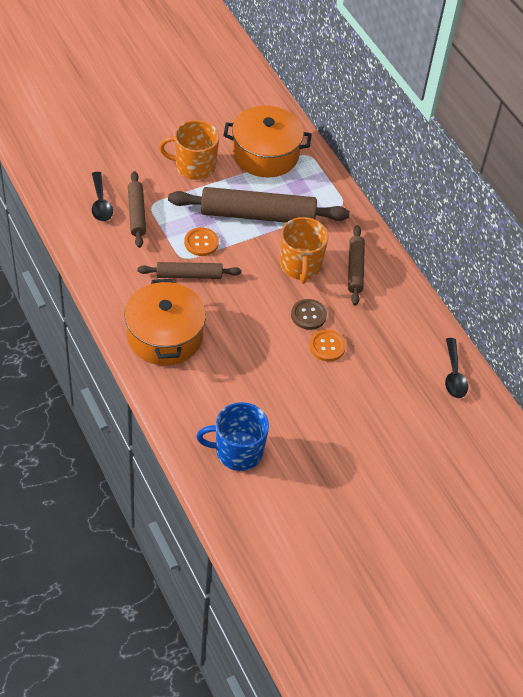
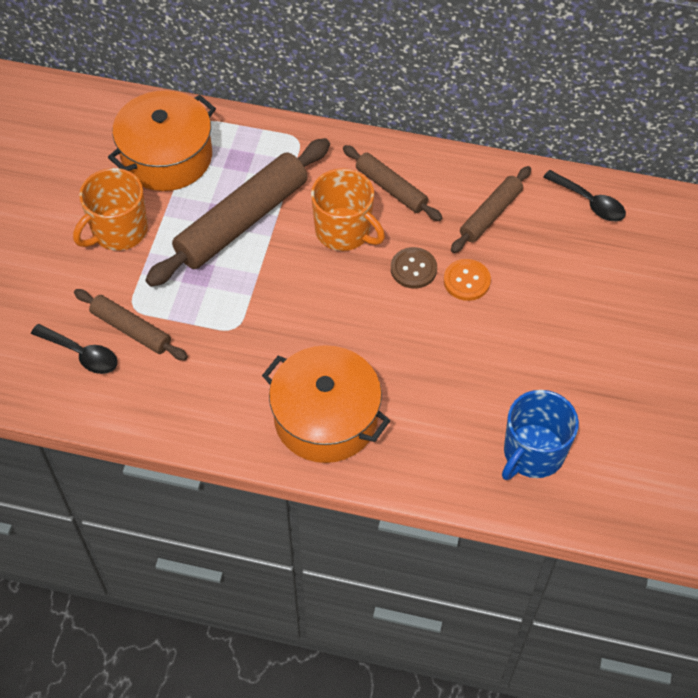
camera: 45 degrees left, 5 degrees up
brown rolling pin [138,262,241,279] -> brown rolling pin moved to [451,166,531,253]
orange button [184,227,219,256] -> none

